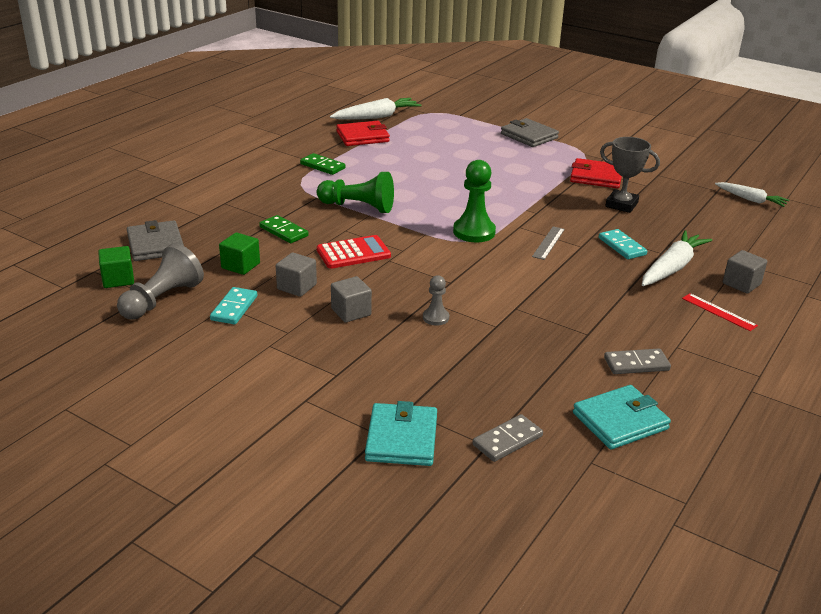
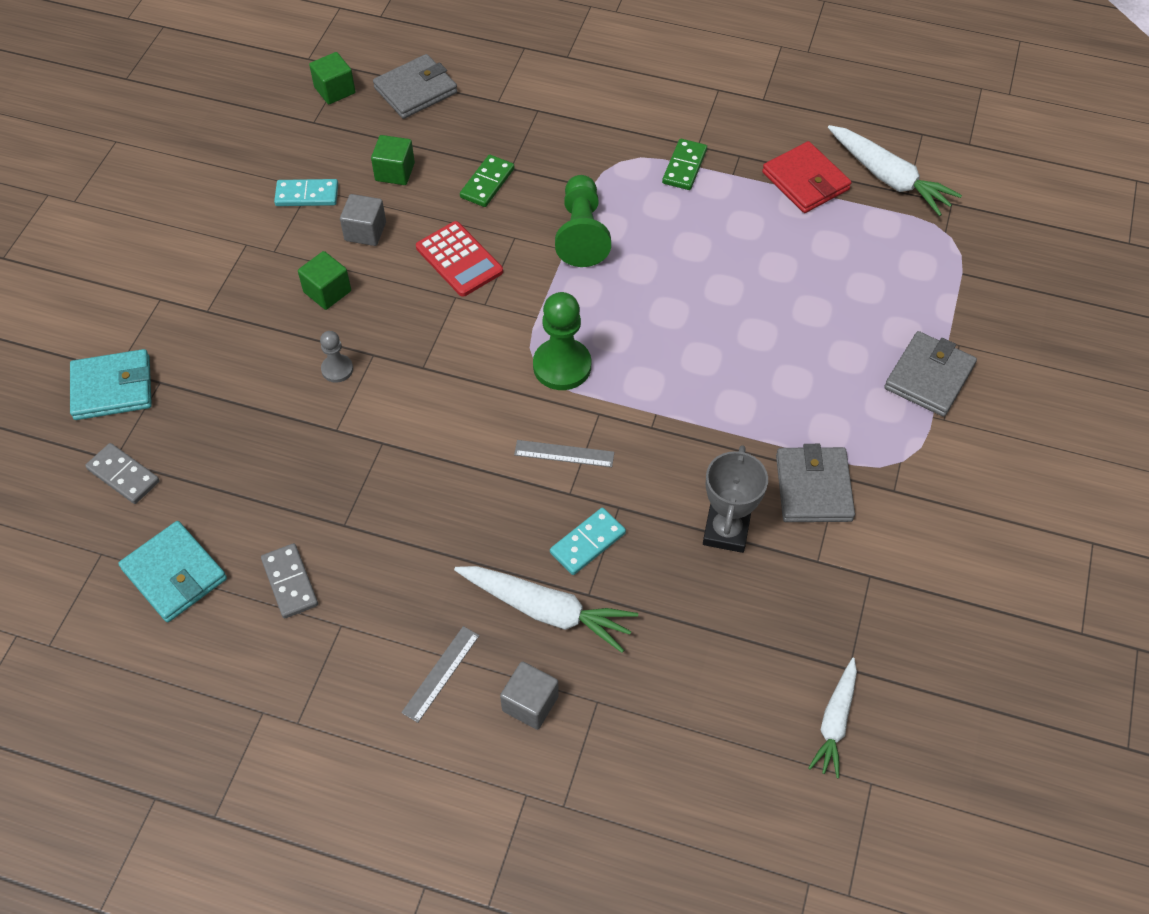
camera: 75 degrees right, 25 degrees up
grey pawn [117,243,204,319] -> none
grey cube [331,276,372,323] -> green cube [298,251,351,310]
red wallet [570,158,622,188] -> grey wallet [776,444,855,522]
red ruler [682,293,758,331] -> grey ruler [401,626,479,723]

